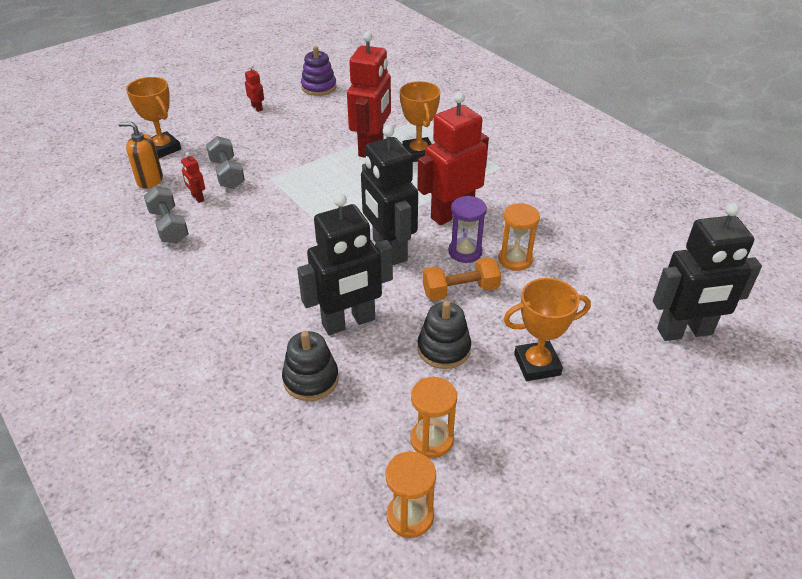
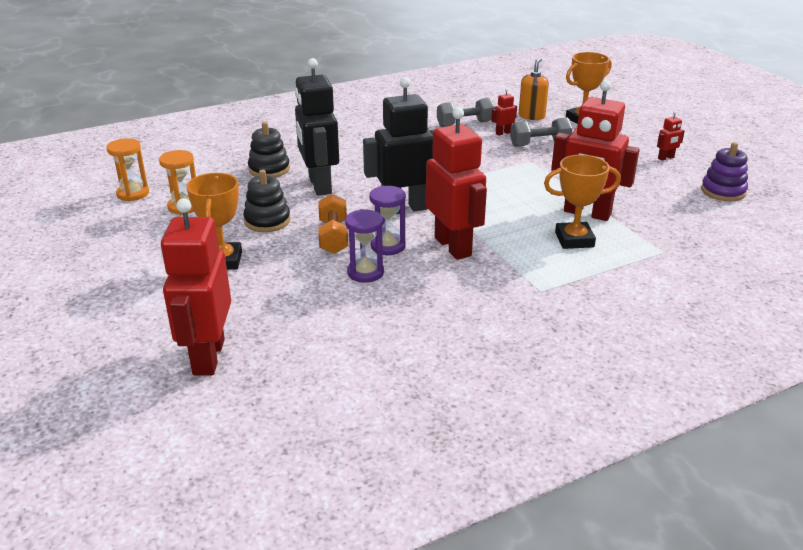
camera: 100 degrees right, 10 degrees down
orange hourglass [498,203,540,271] -> purple hourglass [345,209,384,283]
black robot [653,203,762,341] -> red robot [161,198,231,376]

